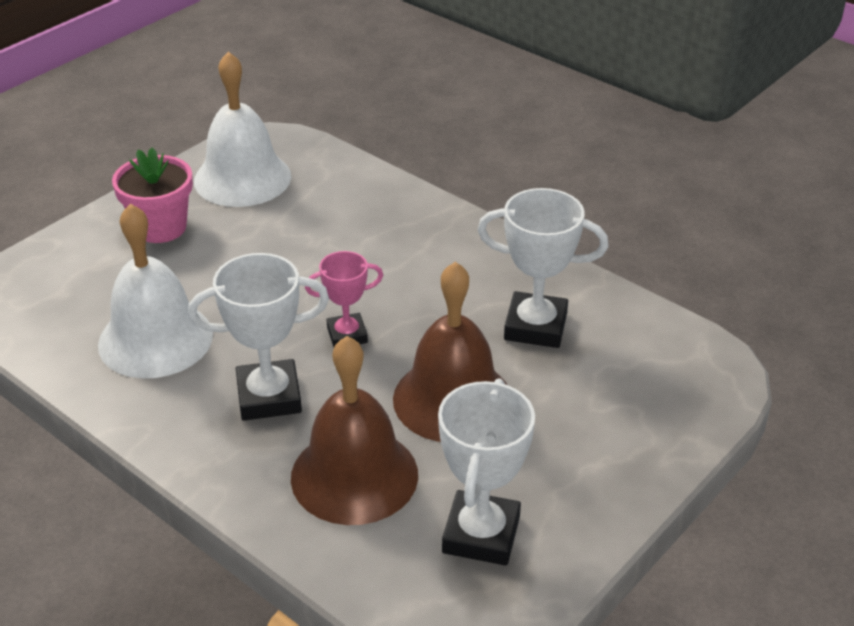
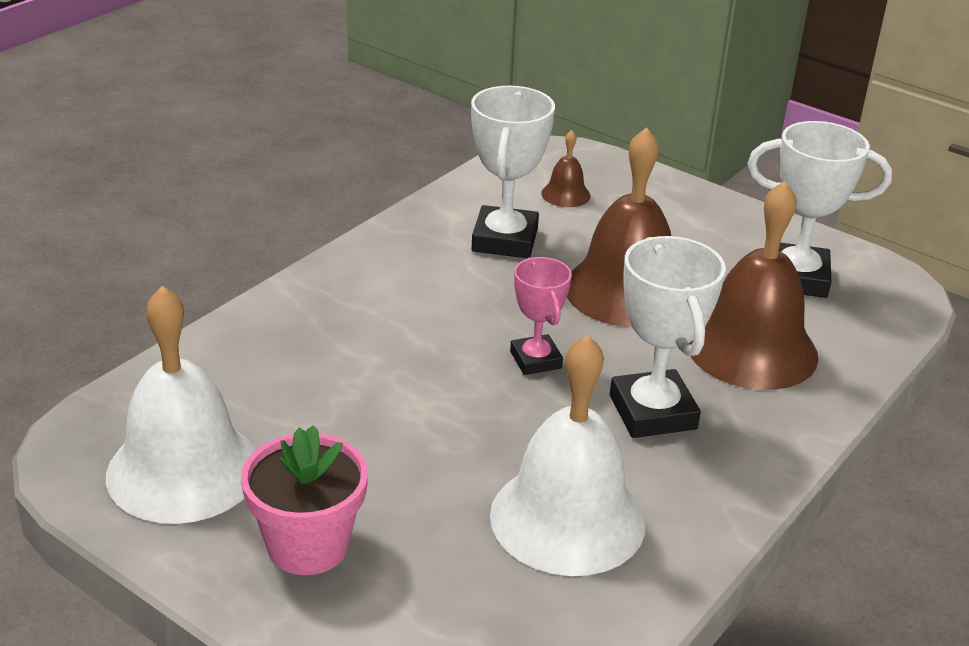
camera: 95 degrees left, 5 degrees down
none -> brown bell [541,130,591,207]

